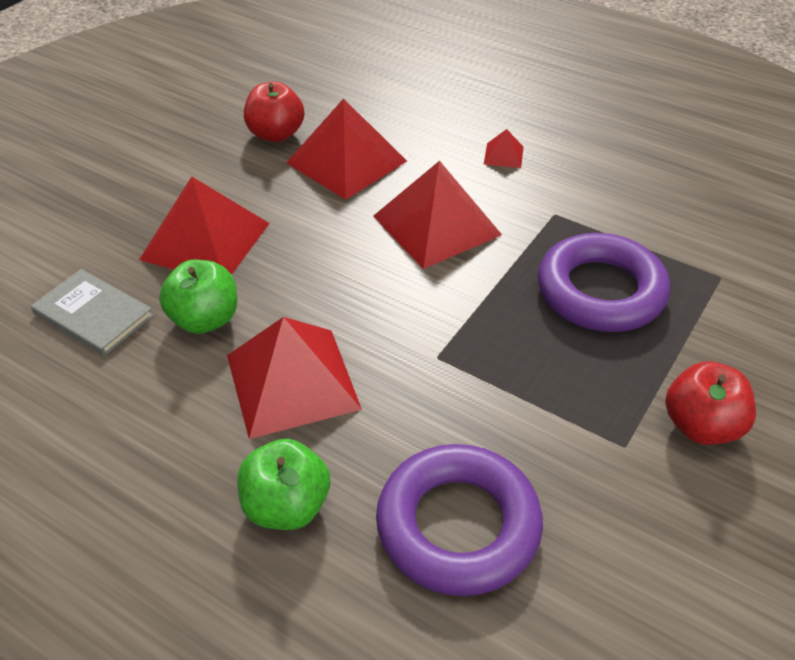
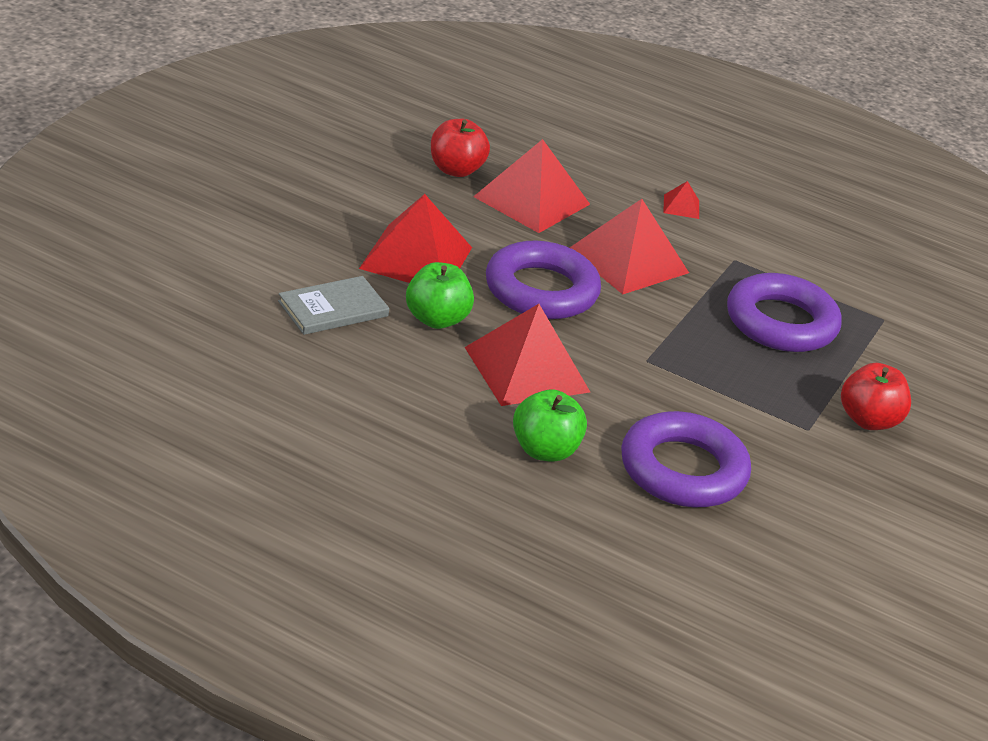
camera: 10 degrees left, 10 degrees down
grey book [31,269,154,356] -> grey book turned 60 degrees counterclockwise [278,276,389,335]
none -> purple ring [486,241,601,319]

